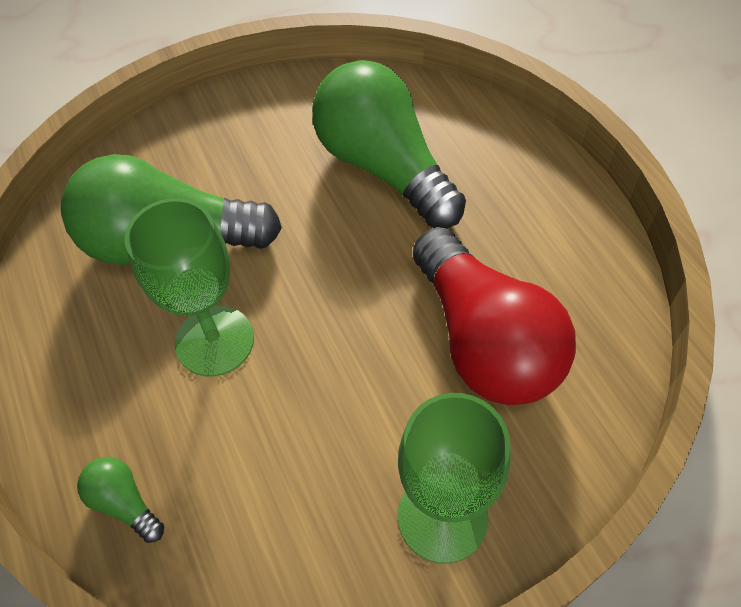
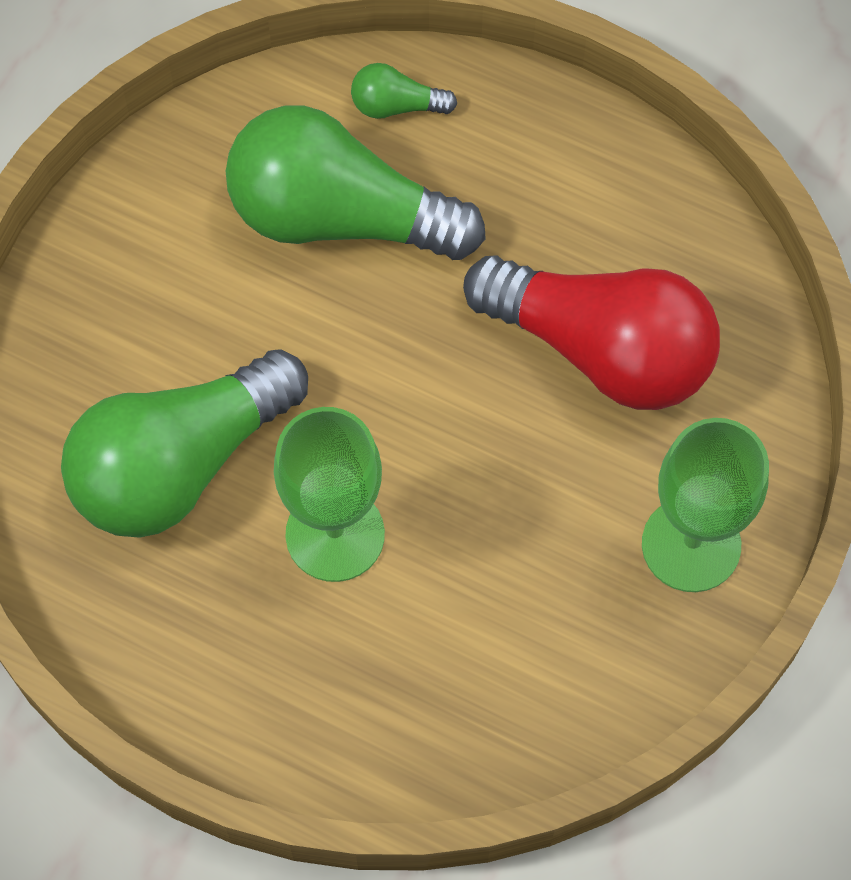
camera: 40 degrees left, 10 degrees up
green light bulb [77,457,164,543] -> green light bulb moved to [351,63,457,119]

